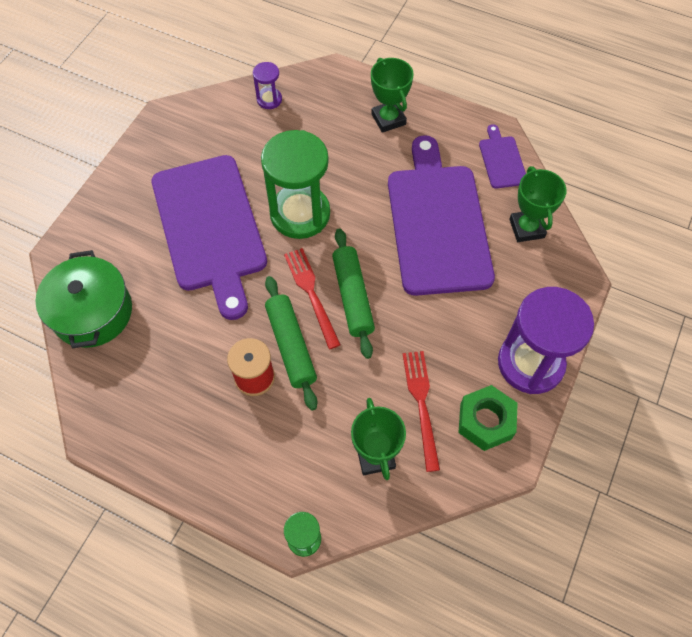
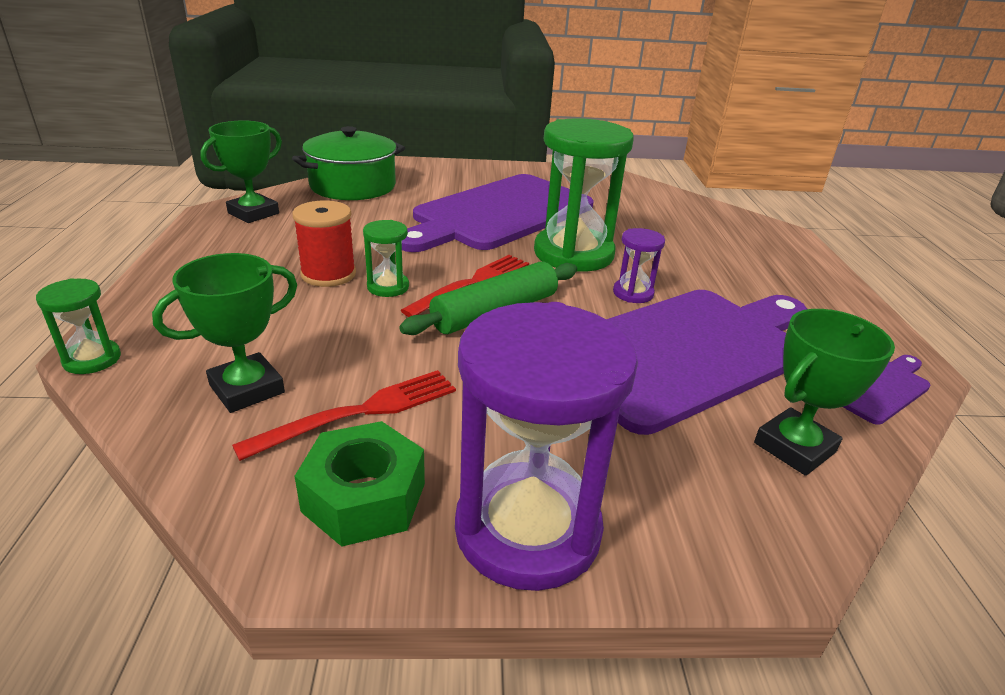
camera: 60 degrees right, 30 degrees down
purple hourglass [253,62,282,109] -> purple hourglass moved to [613,228,665,303]
green rolling pin [265,276,318,411] -> green hourglass [363,220,409,297]
green trophy [371,58,414,133] -> green trophy moved to [200,120,282,223]

